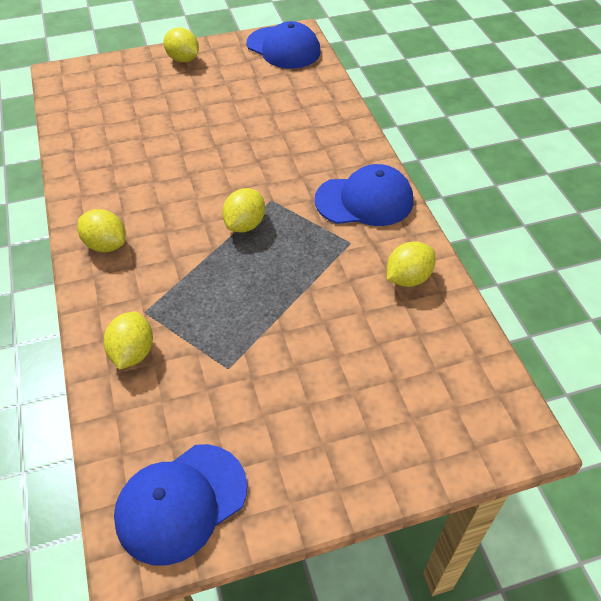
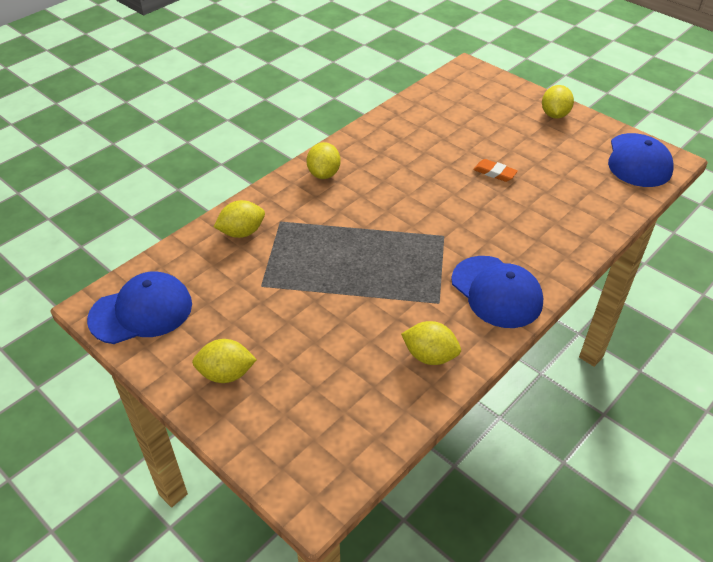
camera: 60 degrees right, 5 degrees down
blue cap [114,444,247,566] -> blue cap turned 135 degrees clockwise [87,271,192,344]
yellow lemon [222,188,265,232] -> yellow lemon moved to [192,339,257,383]
none -> orange eraser [473,159,518,182]

